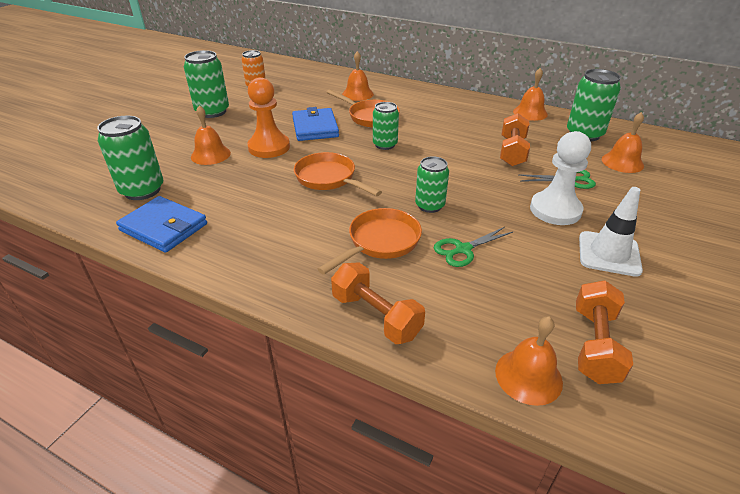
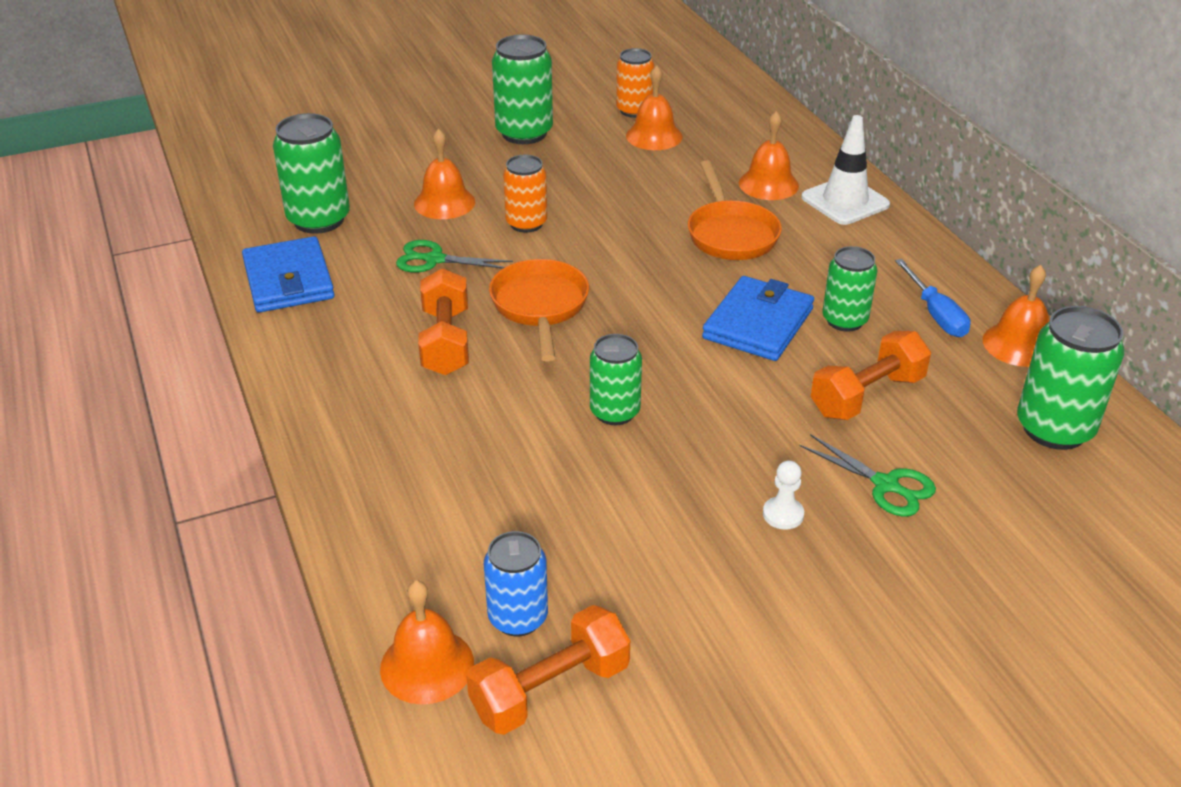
camera: 40 degrees right, 0 degrees up
orange pawn [247,77,290,158] -> orange can [503,155,547,233]
blue wallet [292,107,339,141] -> blue wallet moved to [702,276,814,361]
orange pan [318,208,422,275] -> none
orange dumbbell [331,262,425,344] -> orange dumbbell moved to [418,268,469,375]
green can [373,102,399,150] -> green can moved to [823,246,877,332]
green scissors [434,227,513,267] -> green scissors moved to [396,240,513,272]
white pawn [530,131,591,225] -> white pawn [763,460,804,530], size x0.45
white traffic cone [579,187,643,277] -> white traffic cone moved to [801,115,890,225]
orange bell [602,112,644,173] -> orange bell moved to [626,65,683,150]
none -> blue can [484,531,548,636]
none -> blue screwdriver [895,259,971,337]

